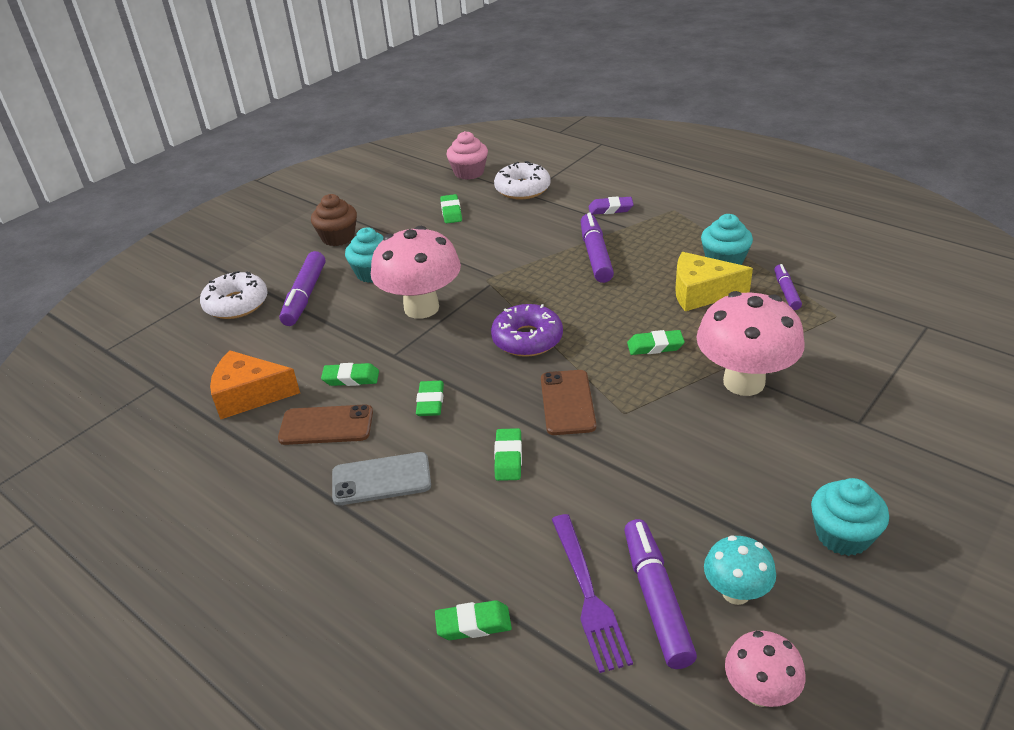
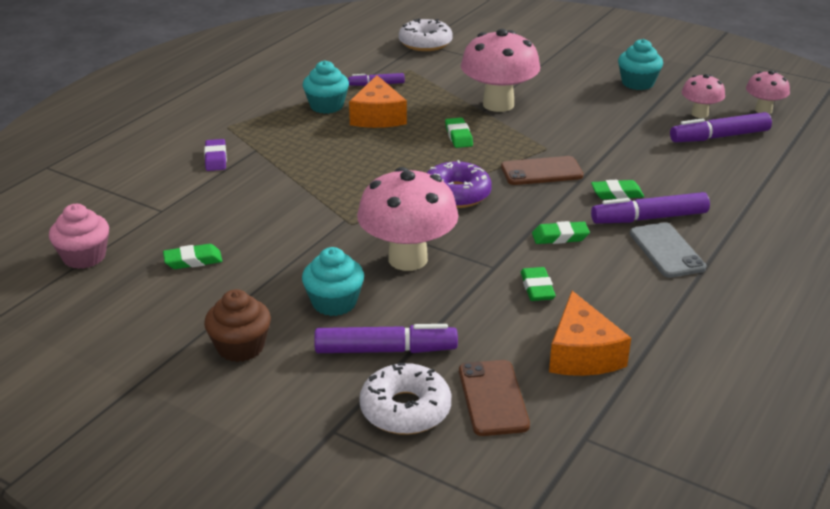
camera: 100 degrees left, 5 degrees down
brown phone [278,404,373,445] -> brown phone moved to [459,360,530,436]
green eraser [435,600,512,640] -> none
white donut [494,161,551,199] -> white donut moved to [399,18,453,51]
purple fork [552,514,633,673] -> none
purple marker [581,213,614,283] -> purple marker moved to [591,192,710,224]
yellow cheese [675,252,753,311] -> orange cheese [349,75,407,128]
turquoise mushroom [704,536,776,605] -> pink mushroom [682,74,725,118]

